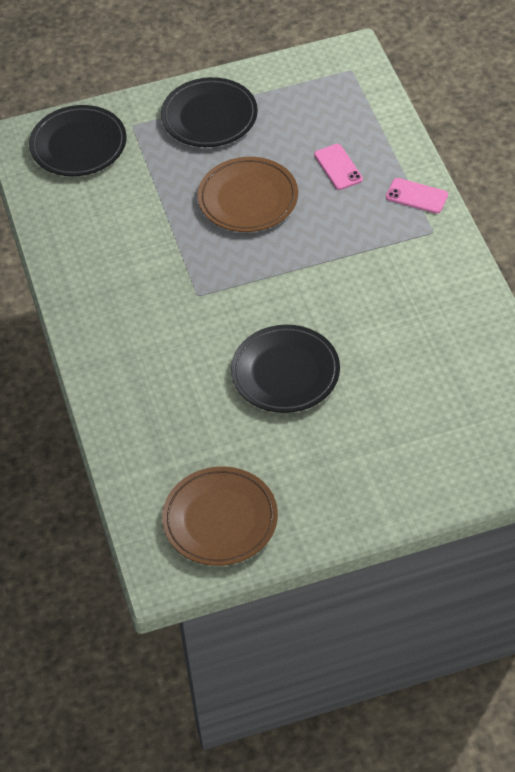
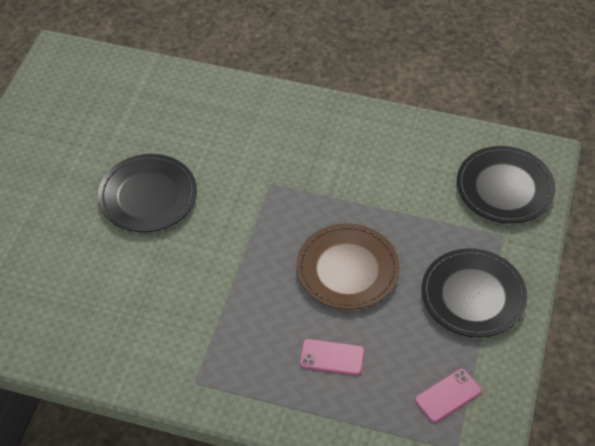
camera: 120 degrees right, 0 degrees up
brown plate [162,466,278,566] -> none
pink phone [386,178,448,214] -> pink phone moved to [415,369,482,423]

